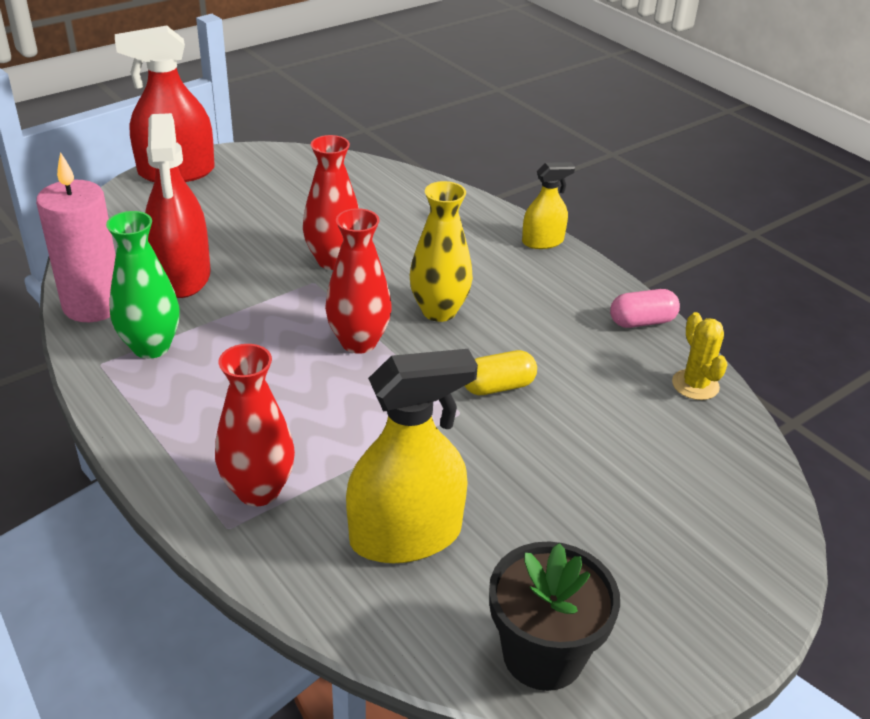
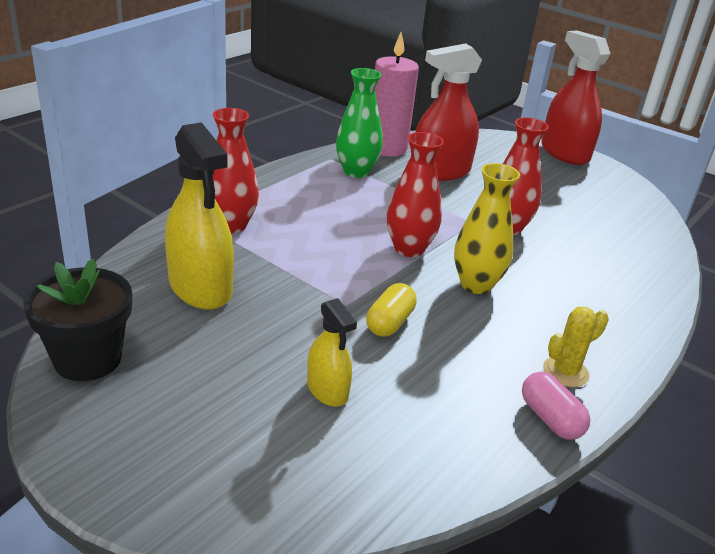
camera: 75 degrees right, 5 degrees down
yellow capsule [465,350,537,395] -> yellow capsule turned 60 degrees clockwise [366,283,417,337]
yellow spray bottle [522,162,575,249] -> yellow spray bottle moved to [307,298,357,407]
yellow cactus [672,312,728,400] -> yellow cactus moved to [543,307,609,387]

